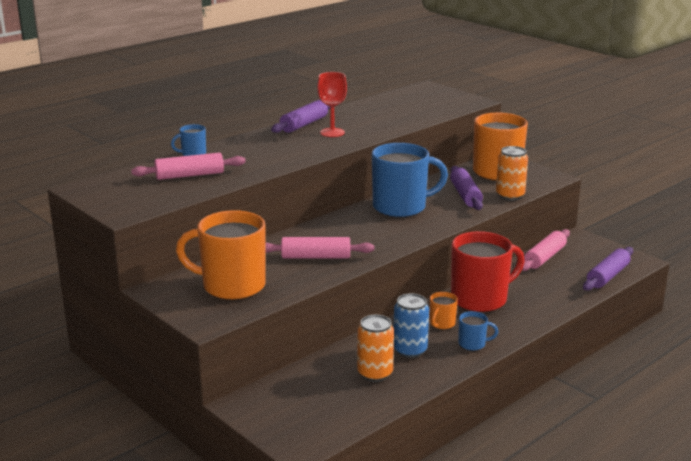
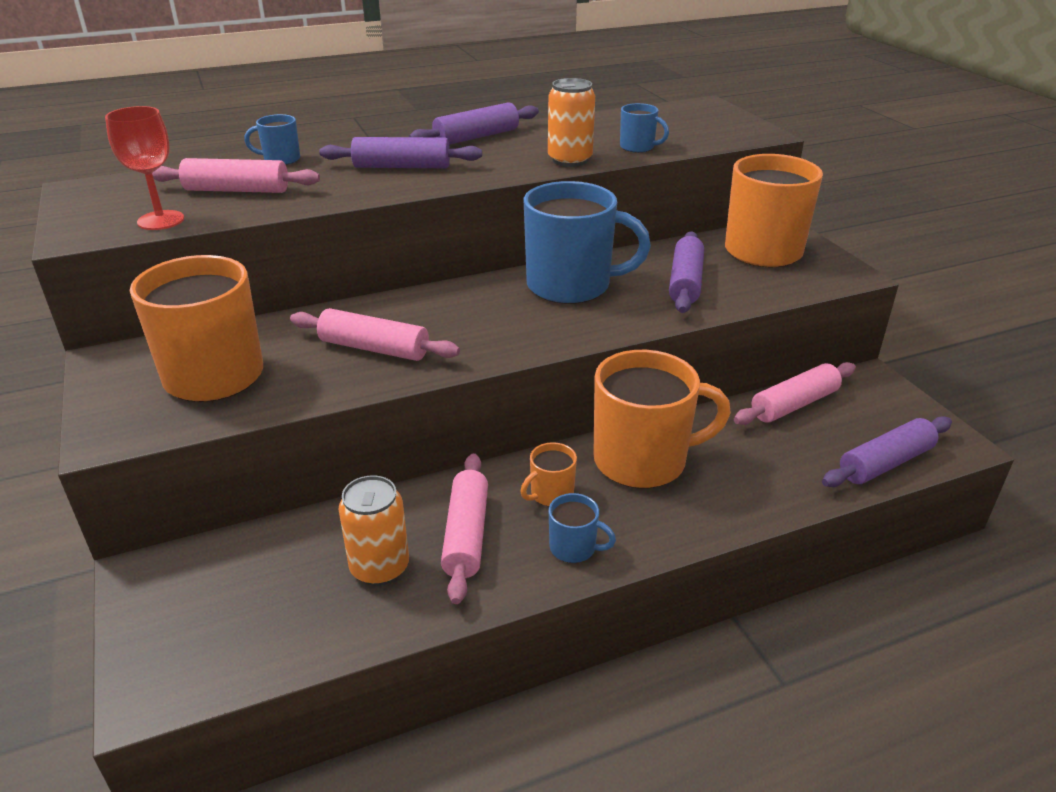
camera: 20 degrees right, 10 degrees up
red goblet [317,72,347,137] -> red goblet moved to [105,106,184,230]
blue can [394,293,429,358] -> pink rolling pin [441,453,488,604]
red mug [451,231,525,312] -> orange mug [593,350,731,488]
orange can [496,146,528,200] -> orange can moved to [548,78,595,167]
none -> purple rolling pin [319,137,482,168]
none -> blue mug [620,103,669,153]

